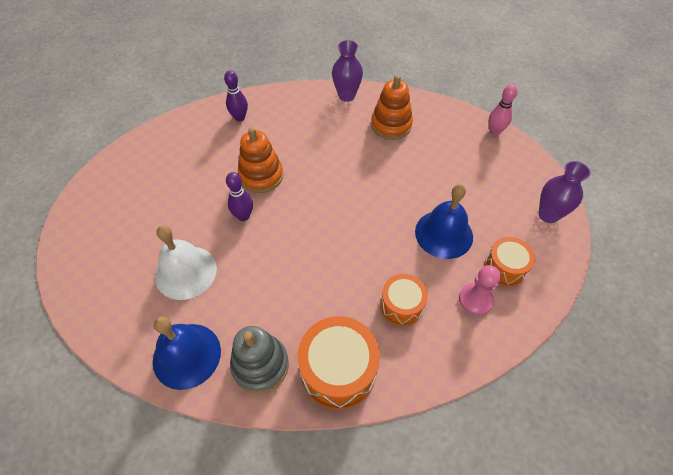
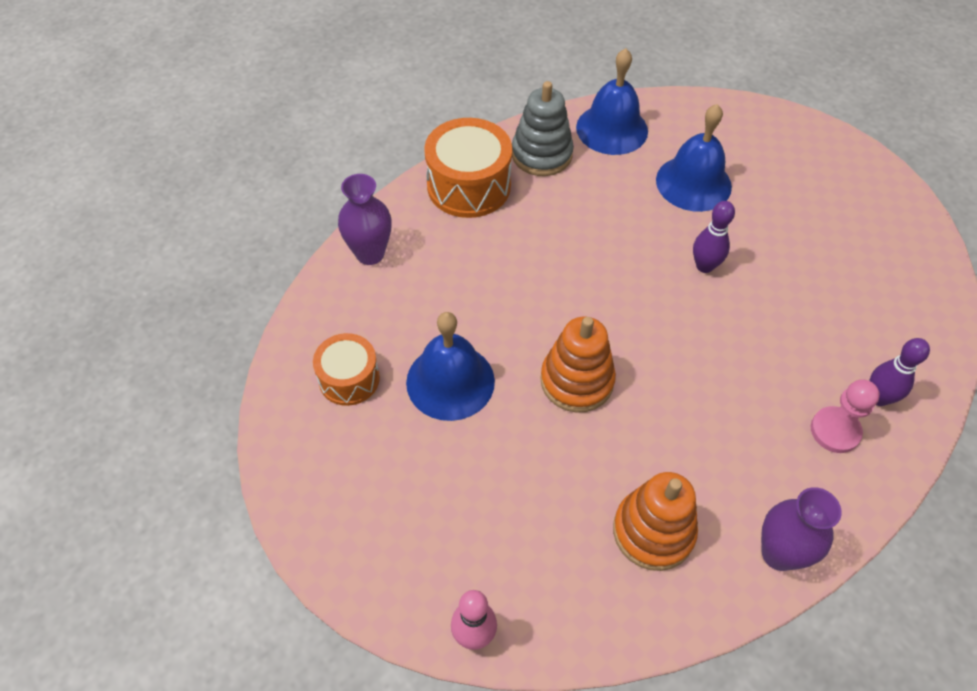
camera: 145 degrees right, 0 degrees up
white bell [155,225,217,300] -> blue bell [656,104,732,212]
orange stacking toy [238,127,283,193] -> orange stacking toy moved to [540,316,616,413]
orange drum [380,274,428,326] -> none
pink pawn [459,265,501,316] -> pink pawn moved to [811,379,880,453]
purple vase [539,161,591,223] -> purple vase moved to [338,174,392,265]

